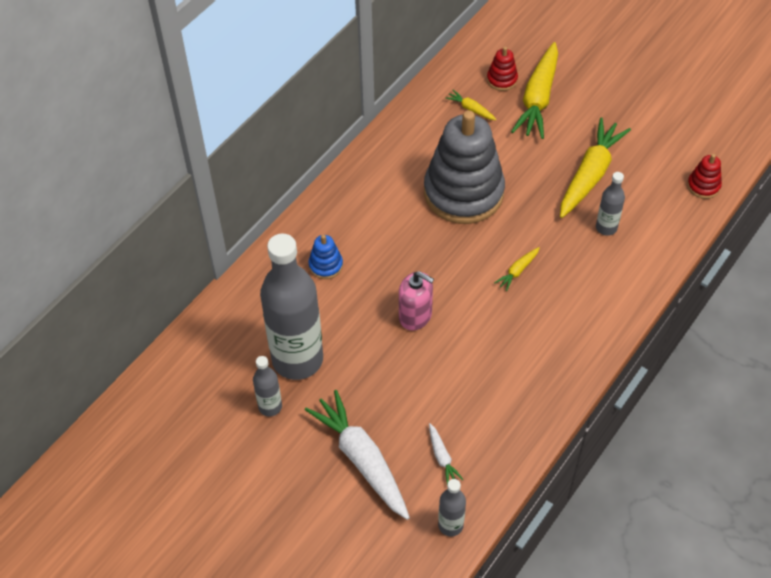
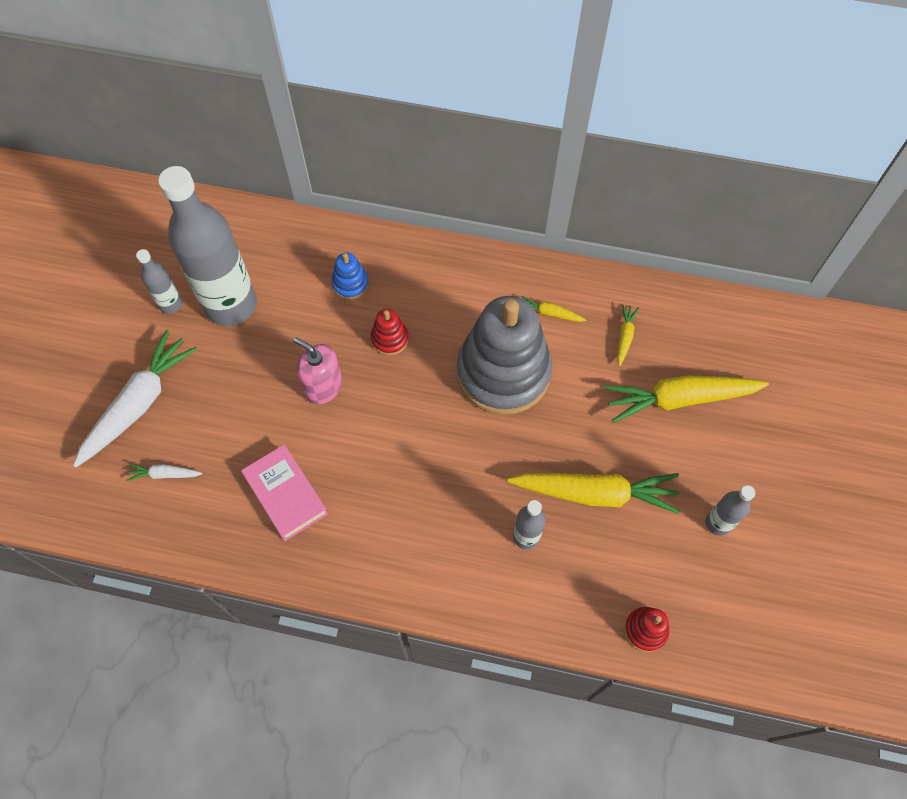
camera: 65 degrees right, 10 degrees up
pink soap dispenser [399,271,434,331] -> pink soap dispenser turned 120 degrees clockwise [293,337,342,404]
white carrot [429,423,463,484] -> white carrot turned 45 degrees clockwise [126,464,202,481]
grey bottle [438,479,466,537] -> grey bottle moved to [706,485,755,536]
red stacking toy [487,47,518,91] -> red stacking toy moved to [371,309,409,356]
yellow carrot [494,247,540,291] -> yellow carrot moved to [521,296,586,322]
none -> pink book [241,444,328,541]

